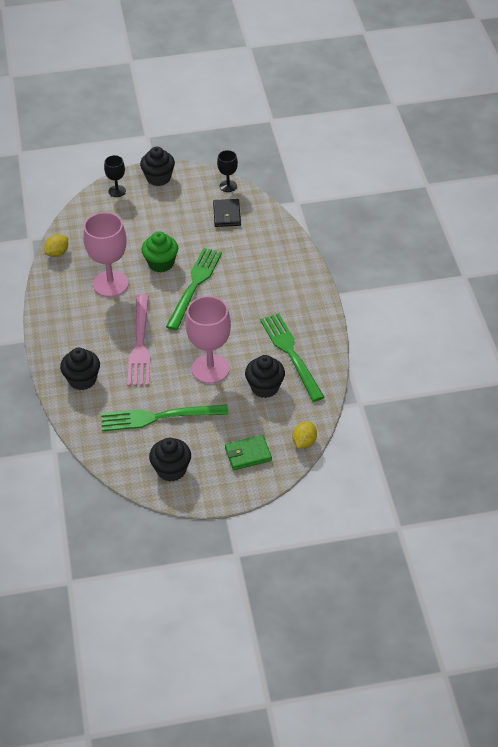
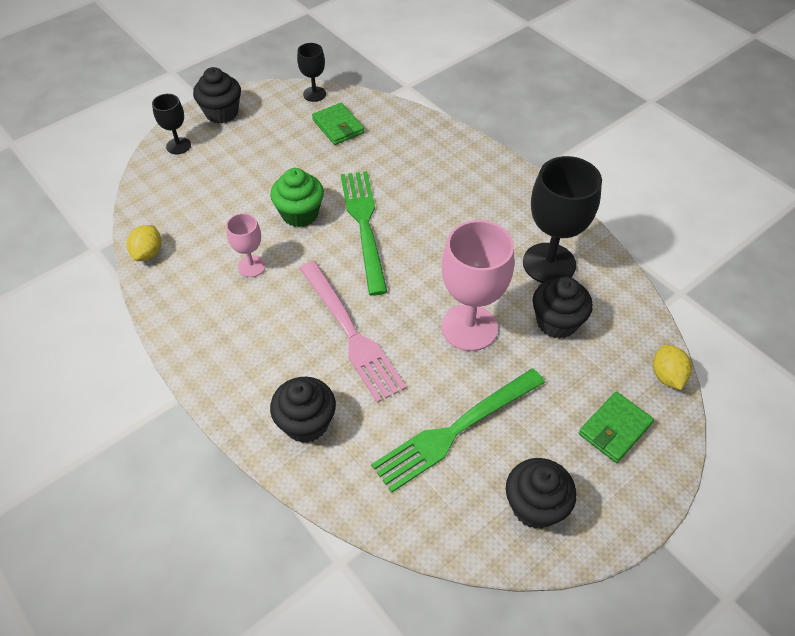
camera: 30 degrees left, 5 degrees up
pink goblet [83,212,129,297] -> pink goblet [226,213,266,277], size x0.52
black wallet [213,199,241,227] -> green wallet [312,103,364,145]
green fork [260,313,325,402] -> black goblet [523,156,602,283]

